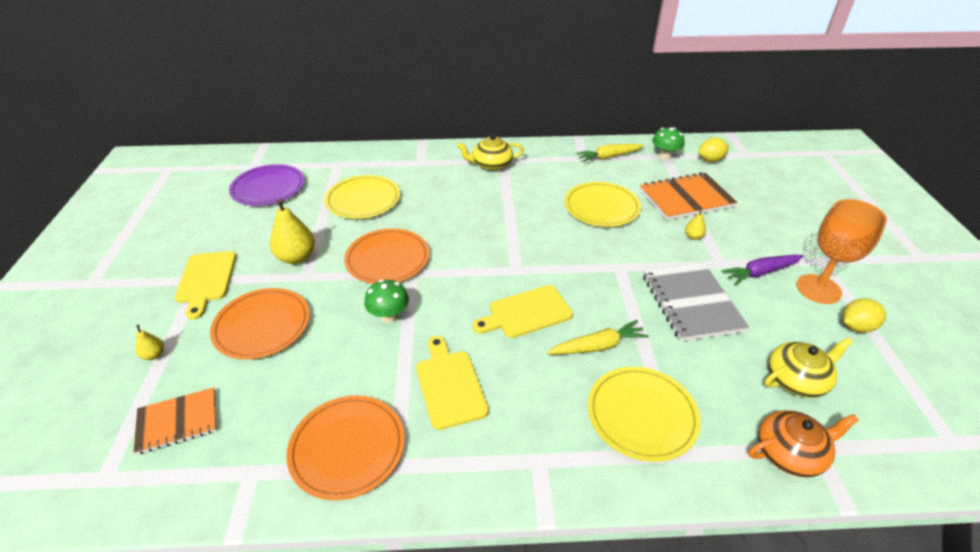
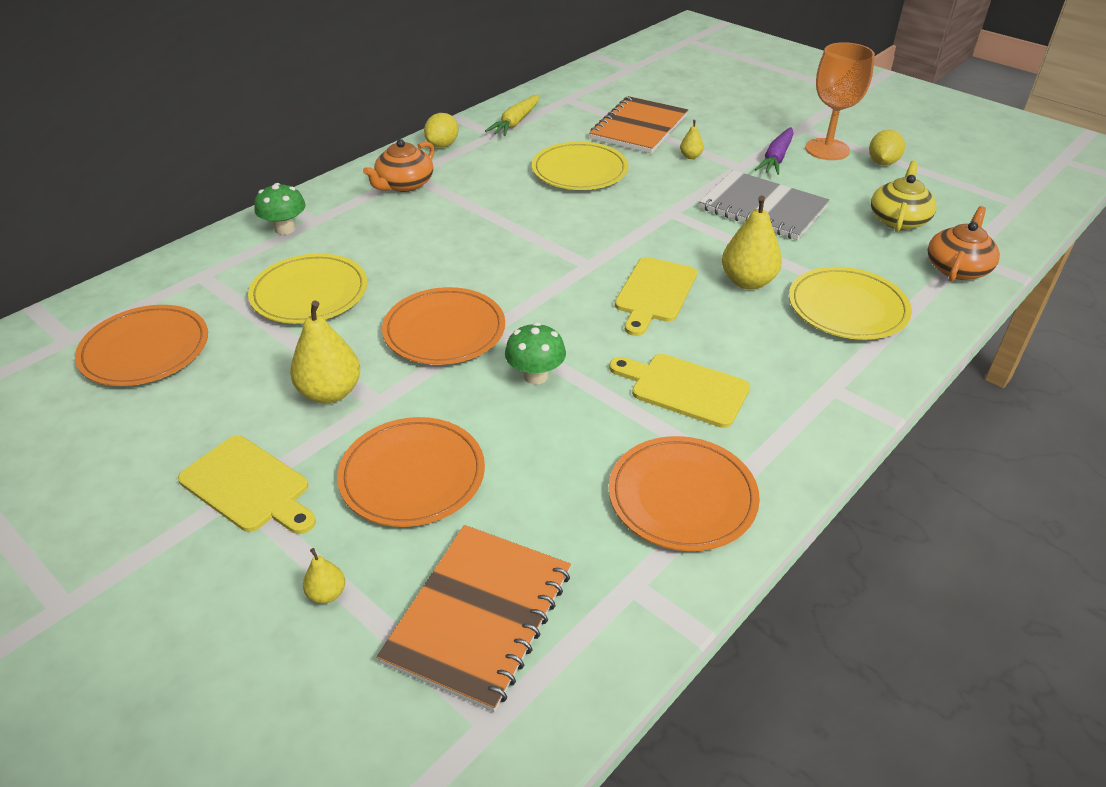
camera: 45 degrees left, 0 degrees up
orange notebook [134,387,217,455] -> orange notebook [377,525,571,712], size x1.57
purple plate [229,164,305,206] -> orange plate [75,305,208,386]
yellow teapot [457,134,524,171] -> orange teapot [363,139,435,192]
yellow carrot [547,320,649,355] -> yellow pear [722,195,782,290]
green mushroom [652,127,685,160] -> green mushroom moved to [254,183,306,235]
yellow lemon [698,137,729,162] -> yellow lemon moved to [424,113,459,148]

